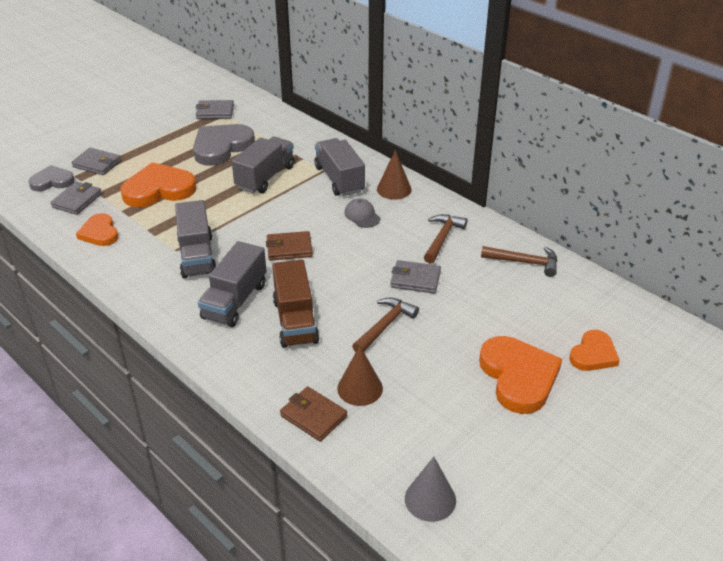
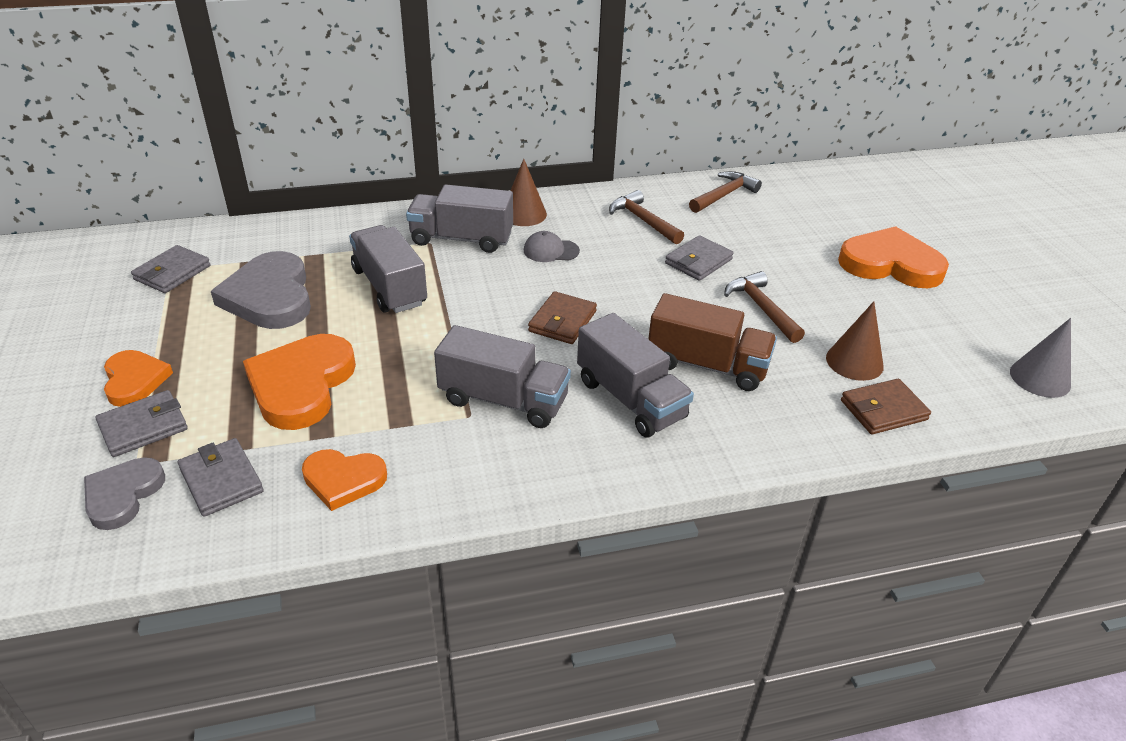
camera: 60 degrees left, 0 degrees up
orange heart [569,330,620,371] -> orange heart moved to [104,350,173,407]

